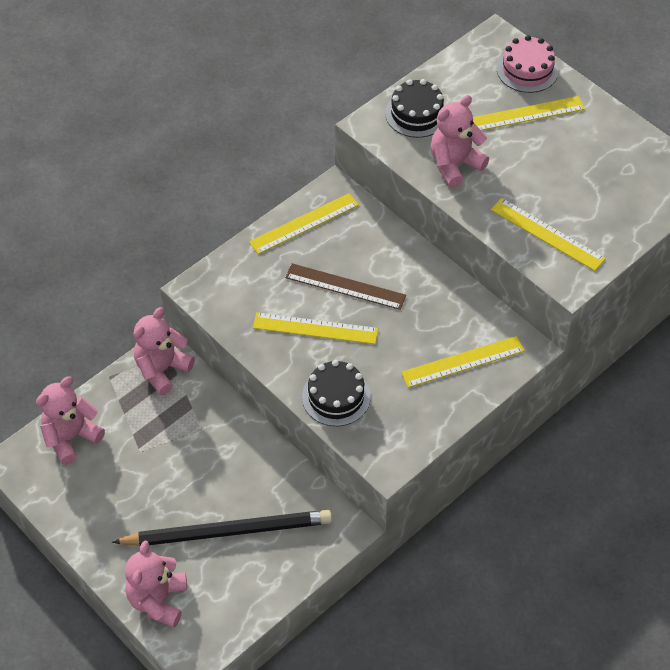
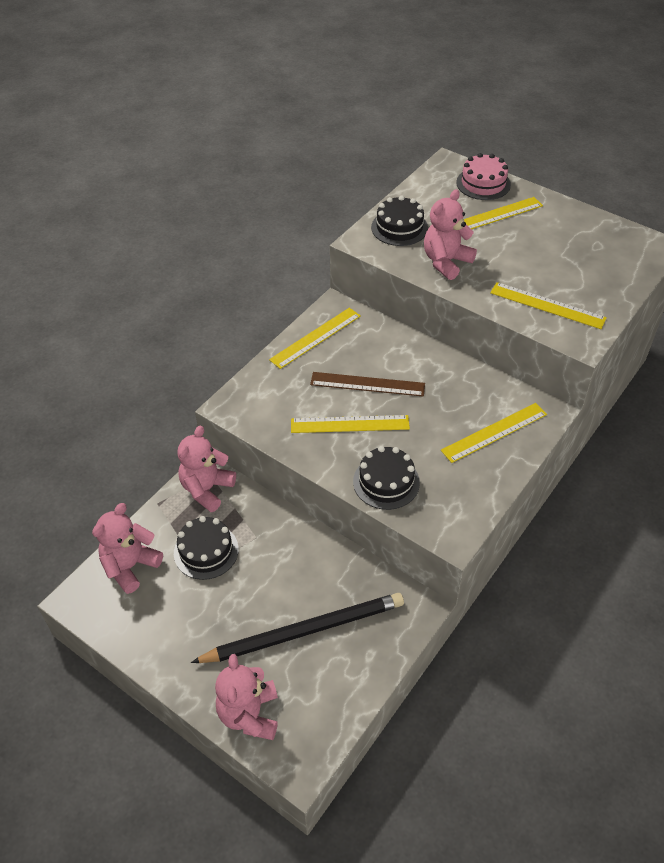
camera: 10 degrees left, 5 degrees down
none -> black cake [174,516,239,580]

